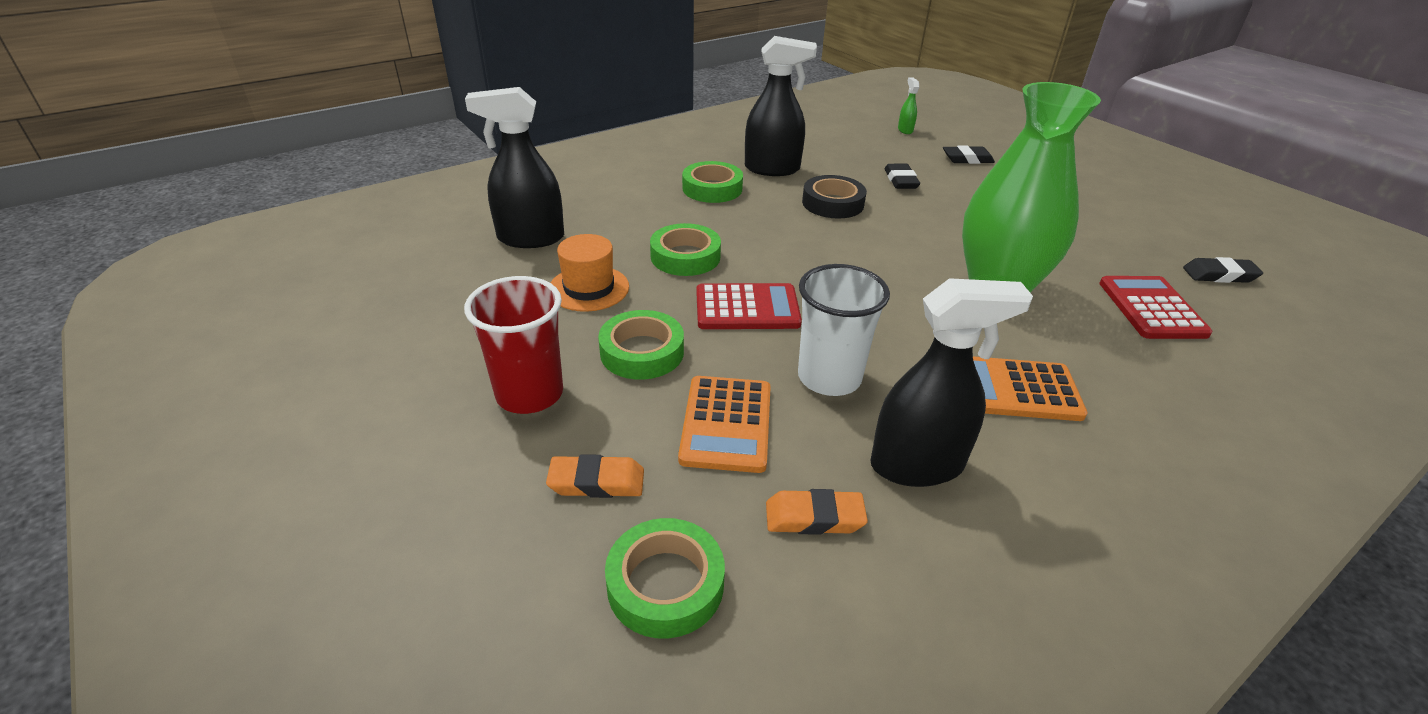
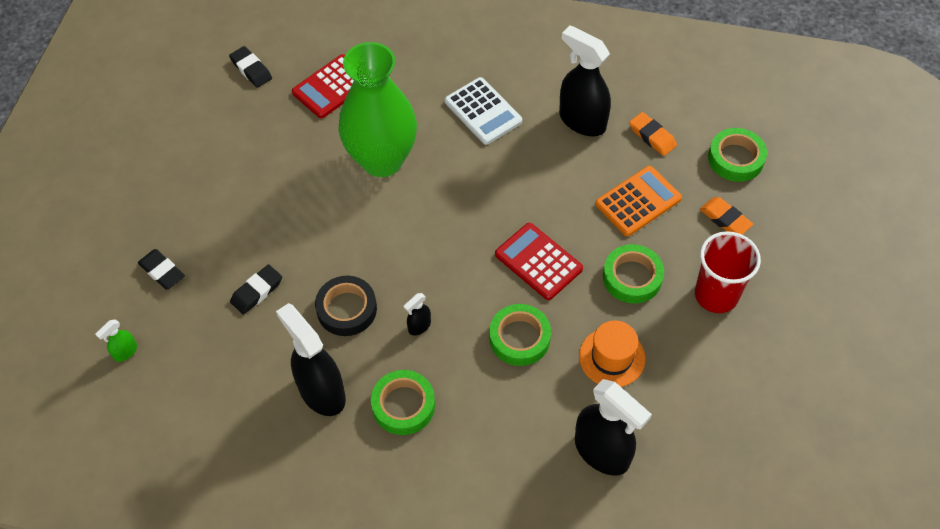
camera: 130 degrees left, 20 degrees up
white cup [798,264,890,396] -> none
orange calculator [973,356,1088,421] -> white calculator [445,77,522,145]
none -> black spray bottle [404,293,431,335]

